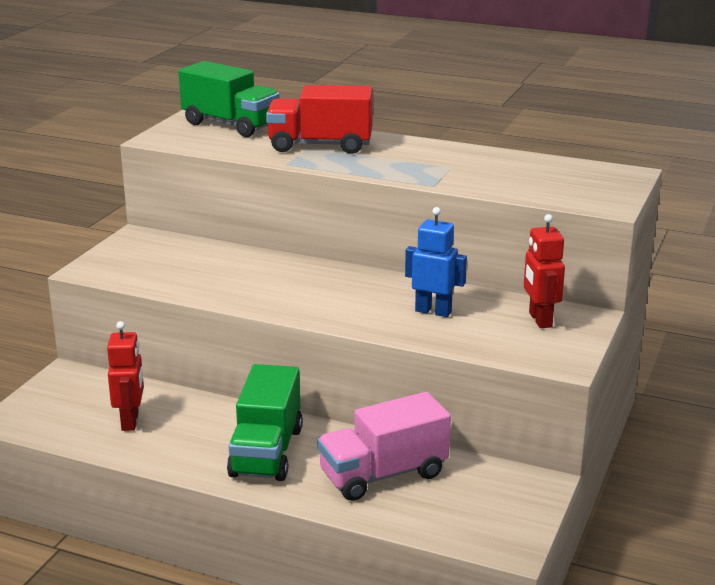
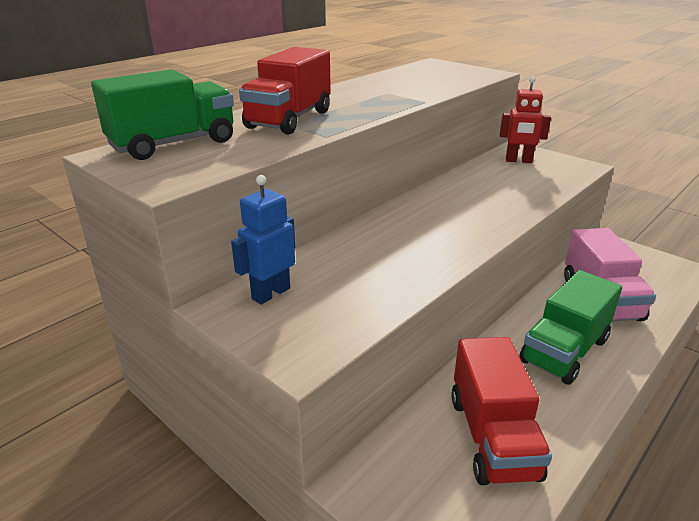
camera: 70 degrees left, 5 degrees up
red robot [107,321,144,431] -> red truck [451,337,552,485]
green truck [227,364,303,481] -> green truck turned 105 degrees clockwise [519,270,622,385]
blue robot [405,207,467,317] -> blue robot moved to [231,175,295,305]

